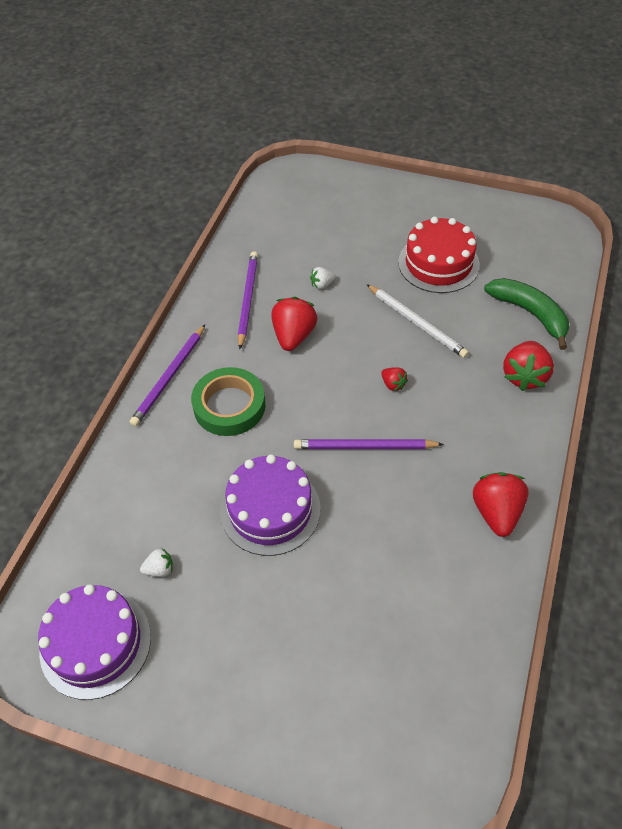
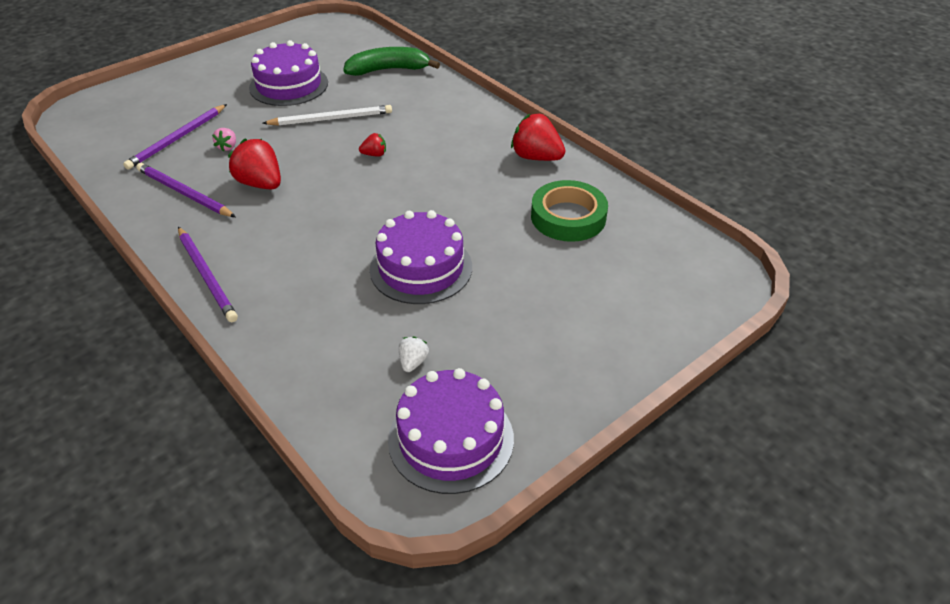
camera: 60 degrees left, 10 degrees down
green tape [191,367,265,436] -> green tape moved to [531,180,608,242]
purple pencil [294,439,444,449] -> purple pencil moved to [123,104,227,170]
white strawberry [310,267,336,289] -> pink strawberry [212,128,236,152]
red cake [398,217,480,293] -> purple cake [249,40,328,106]
red strawberry [503,341,554,391] -> none

